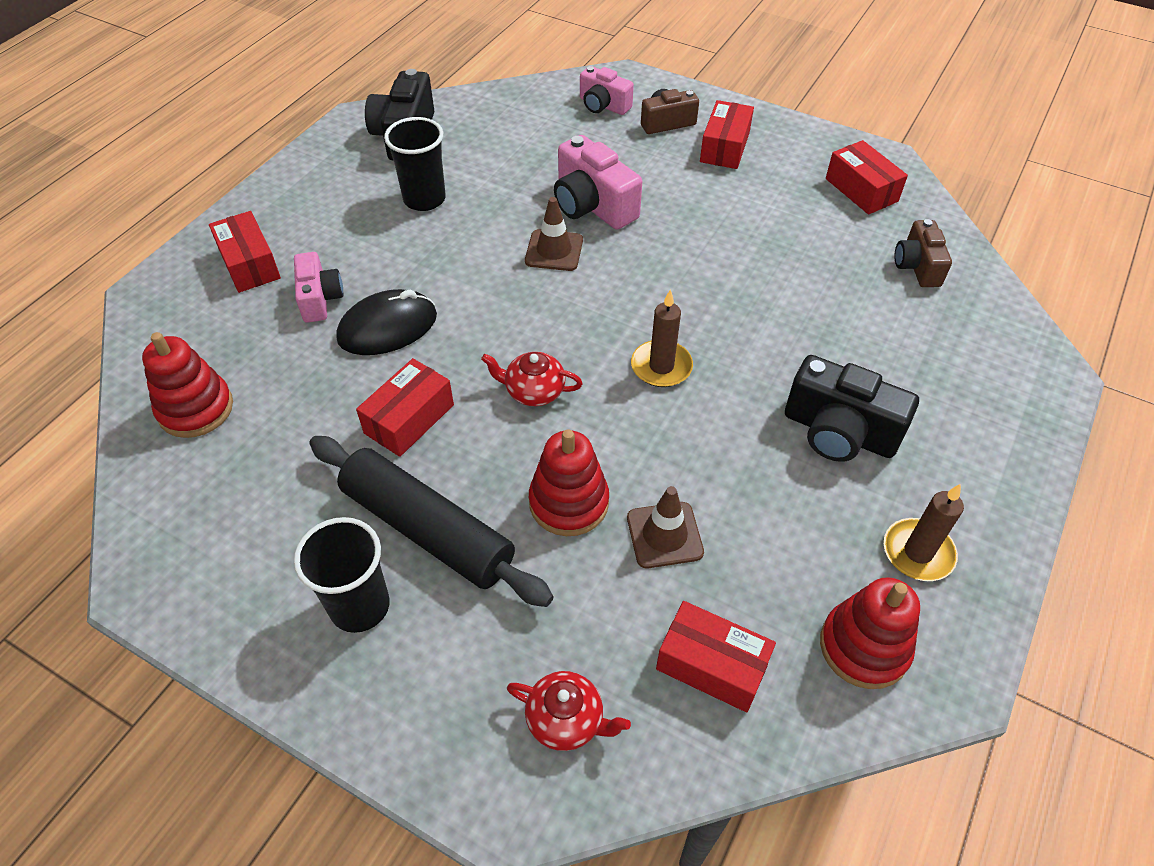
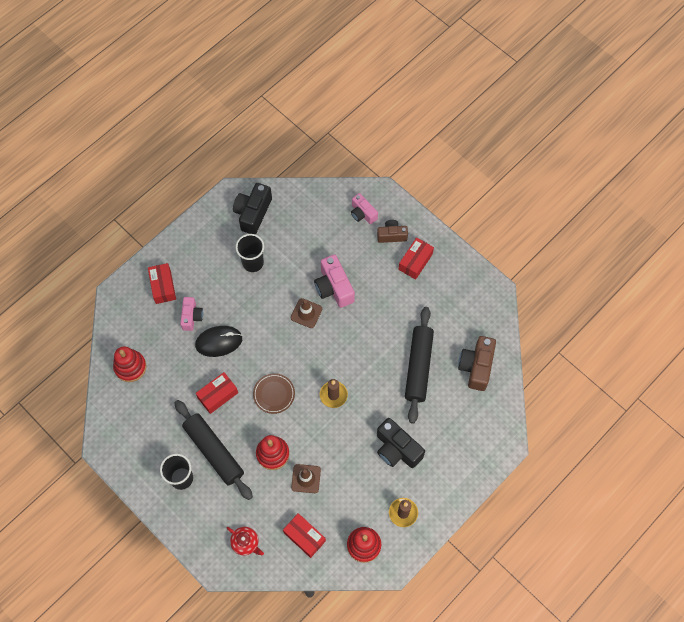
camera: 15 degrees right, 15 degrees up
red teapot [481,352,583,406] -> brown plate [253,373,295,414]
red box [826,140,908,215] -> none
brown camera [894,219,952,287] -> brown camera [458,336,496,391], size x1.56
none -> black rolling pin [405,307,434,423]

